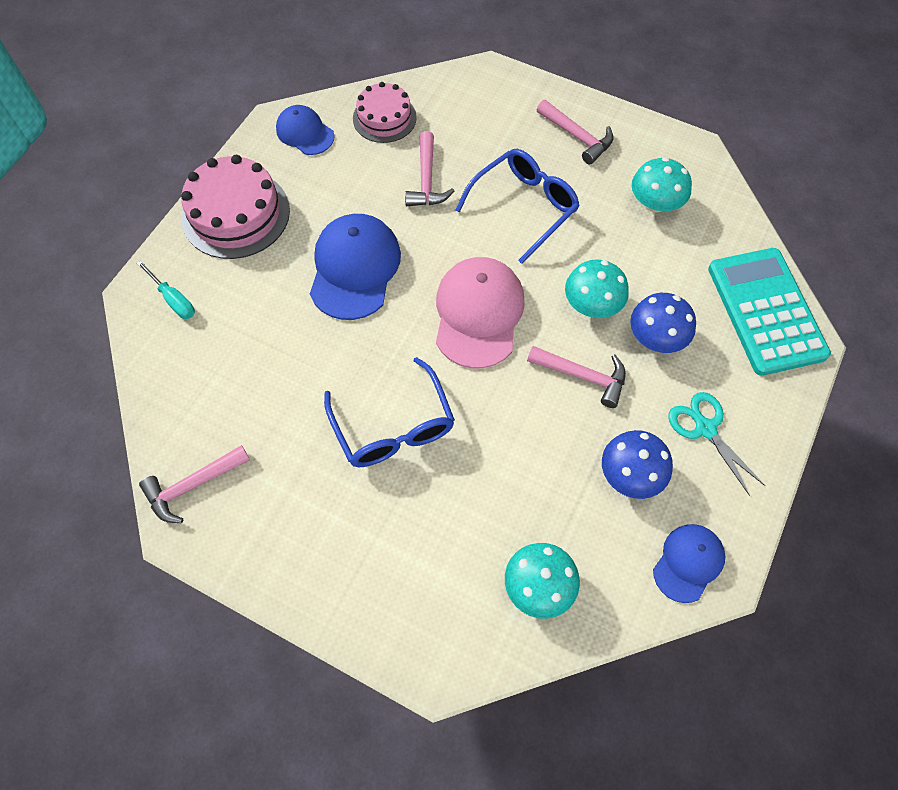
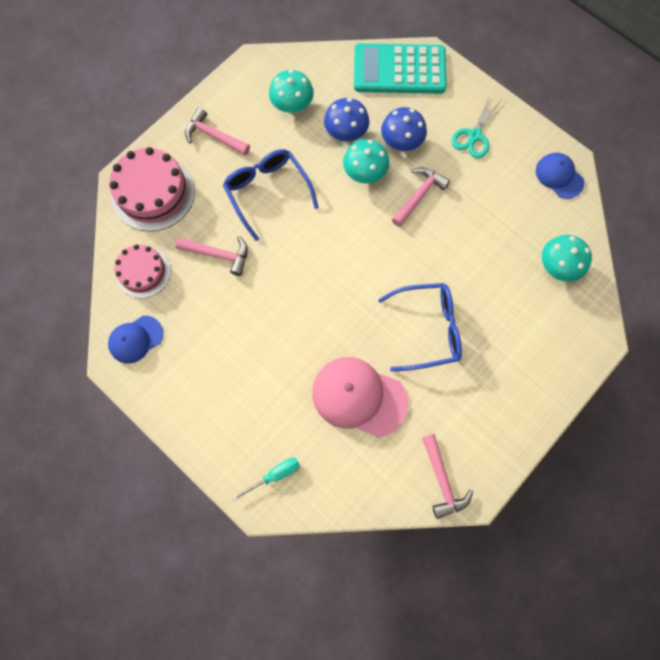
camera: 75 degrees left, 10 degrees up
pink cake [181,155,290,259] -> pink cake moved to [110,147,195,231]
blue cap [310,214,401,320] -> none
pink cap [436,257,525,368] -> pink cap moved to [312,357,408,437]
pink hammer [537,100,613,164] -> pink hammer turned 120 degrees counterclockwise [185,107,250,155]
blue mushroom [602,430,673,499] -> blue mushroom moved to [324,98,369,141]
turquoise scissors [668,392,765,496] -> turquoise scissors turned 45 degrees counterclockwise [452,95,502,158]

